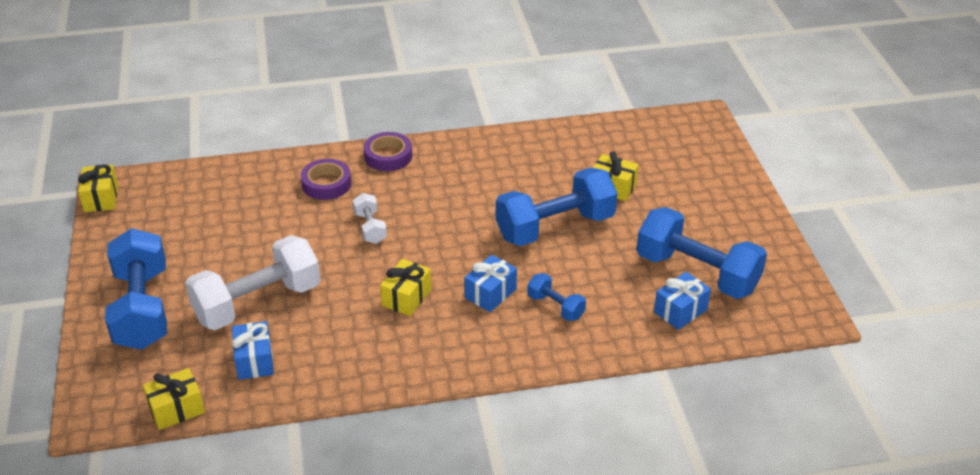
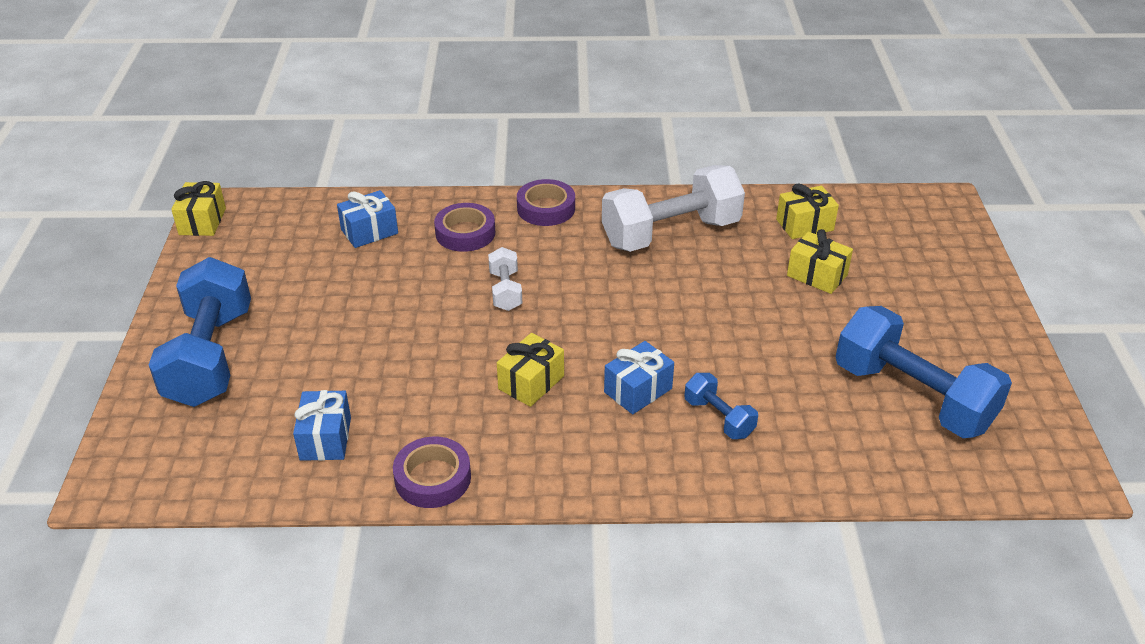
camera: 10 degrees right, 0 degrees up
yellow gift [143,368,205,430] -> yellow gift moved to [776,183,839,239]
white dumbbell [185,235,321,330] -> white dumbbell moved to [602,165,745,252]
blue dumbbell [496,168,617,246] -> none
blue gift [654,272,711,330] -> blue gift moved to [337,190,398,248]
none -> purple tape [393,437,471,508]

